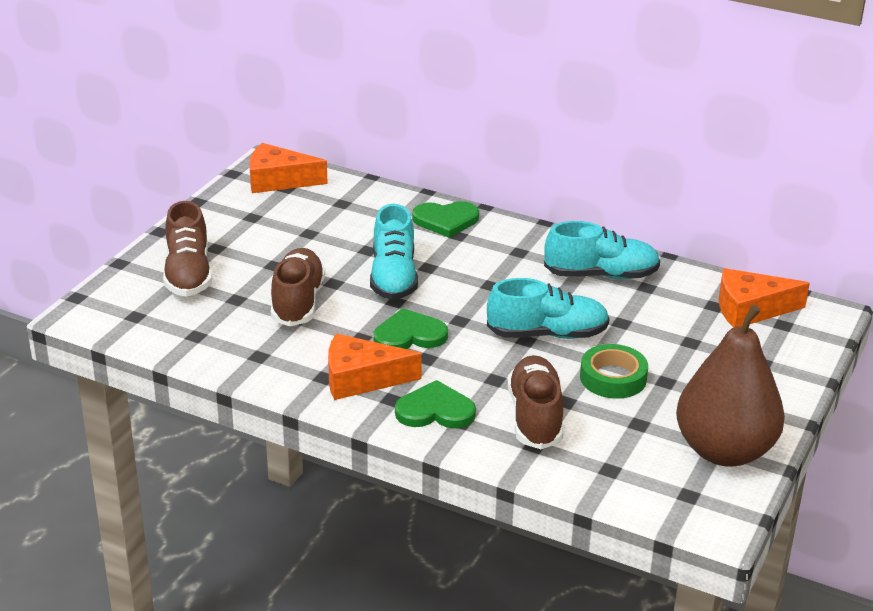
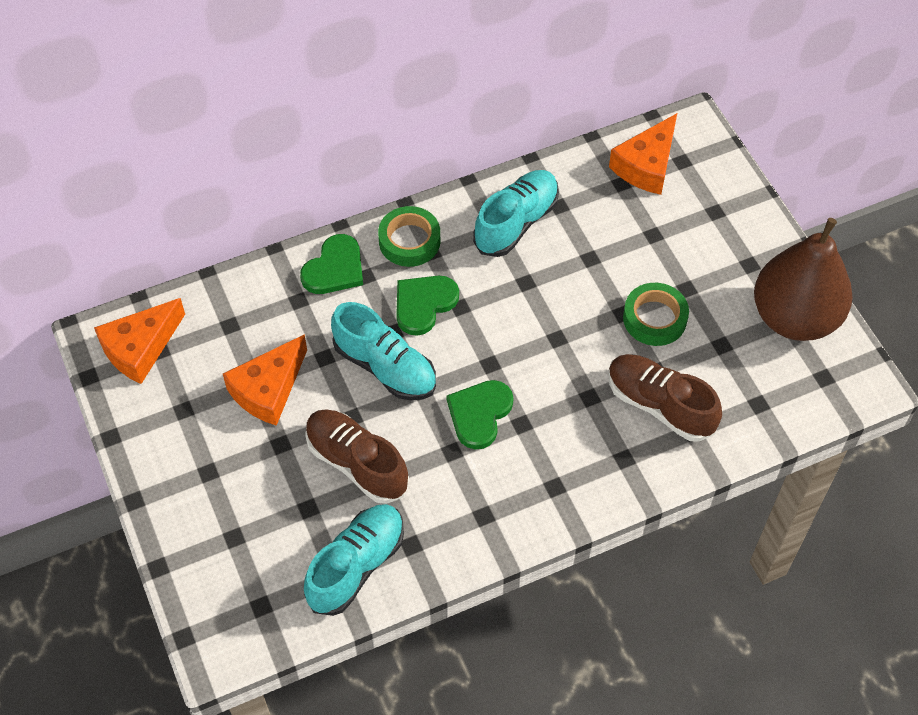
camera: 50 degrees left, 25 degrees up
brown shoe [163,201,212,297] -> none
orange cheese [328,334,422,400] -> orange cheese moved to [223,334,307,426]
green heart [395,380,476,428] -> green heart moved to [396,276,459,336]
turquoise shoe [487,278,610,339] -> turquoise shoe moved to [304,504,404,616]
none -> green tape [378,206,440,267]

